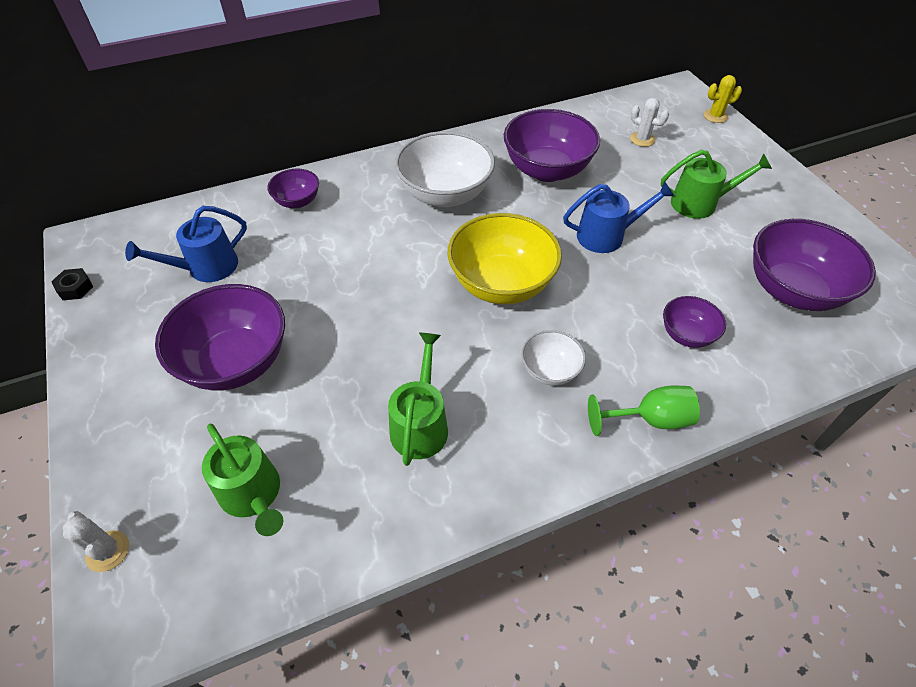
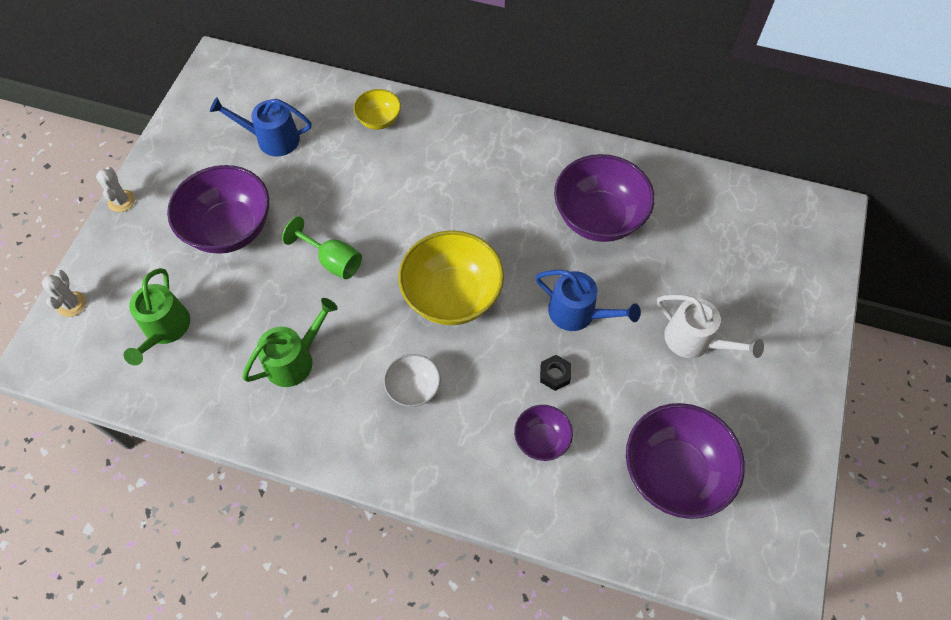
camera: 40 degrees right, 10 degrees up
black nut [51,268,93,300] -> black nut moved to [540,355,571,391]
purple bowl [267,169,319,208] -> yellow bowl [353,89,401,130]
white bowl [395,131,495,207] -> none
green goblet [588,386,700,436] -> green goblet moved to [282,216,362,279]
white cactus [630,98,669,147] -> white cactus moved to [96,167,135,212]
green watering can [661,150,772,219] -> white watering can [657,295,764,358]
yellow cactus [704,75,742,123] -> none

